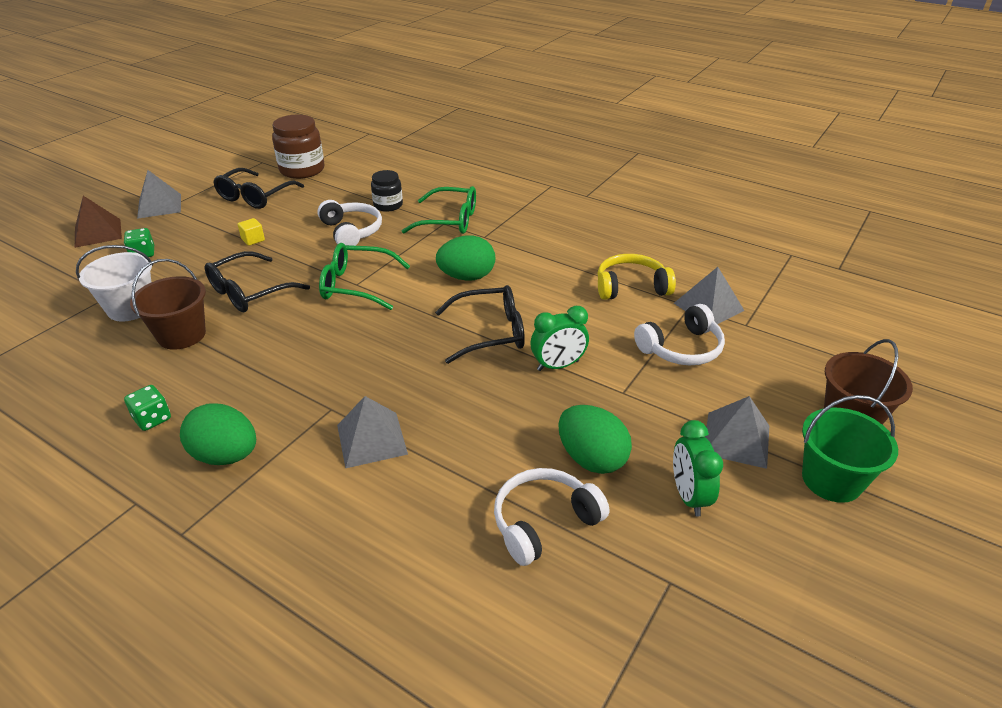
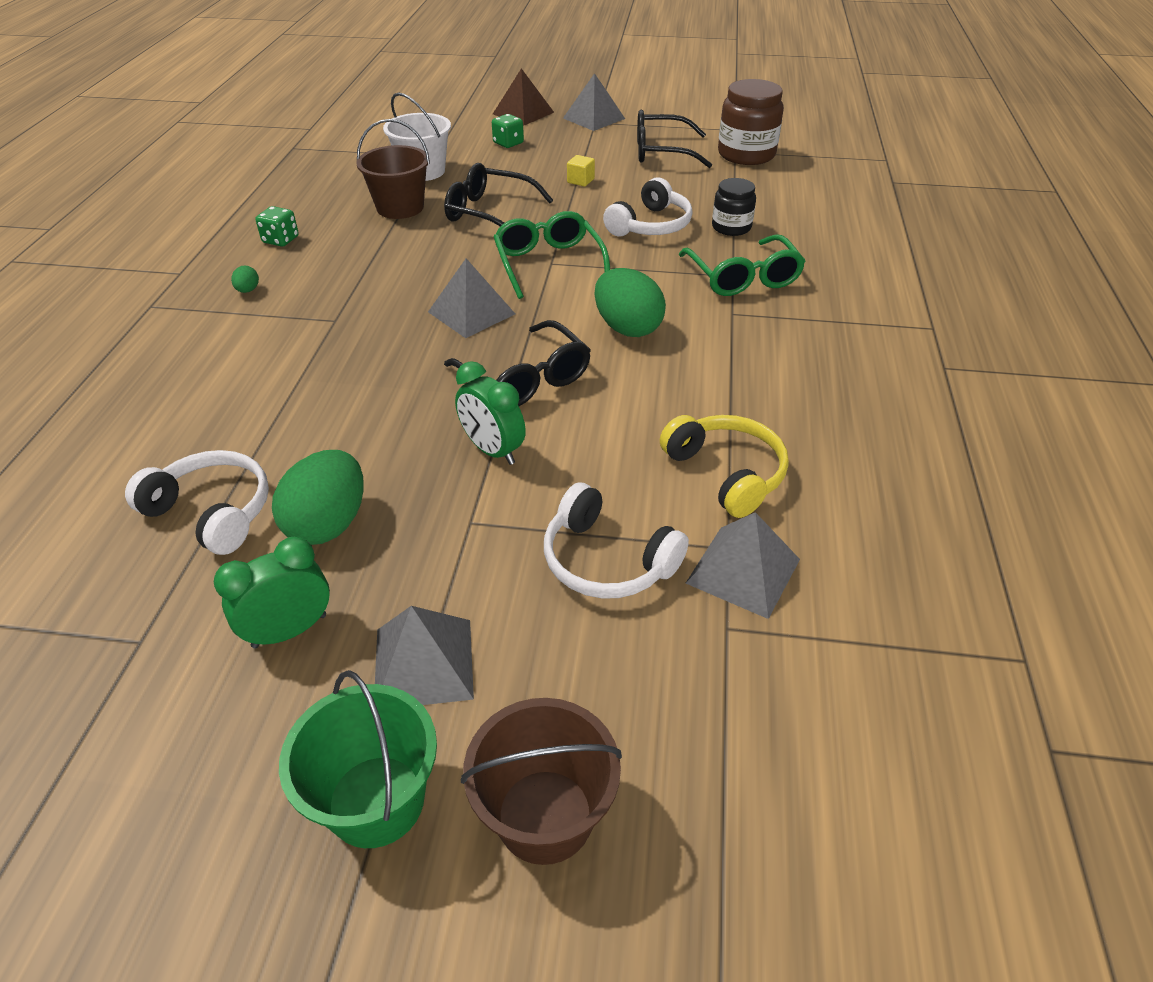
camera: 65 degrees right, 5 degrees up
green egg [180,404,256,465] -> green egg [231,265,259,293], size x0.43
grey pyramid [337,396,408,468] -> grey pyramid moved to [428,258,515,338]

